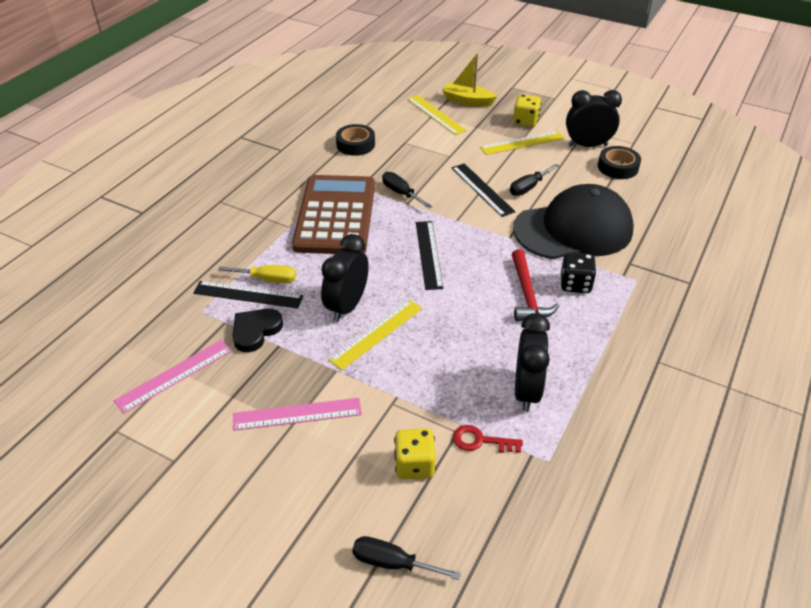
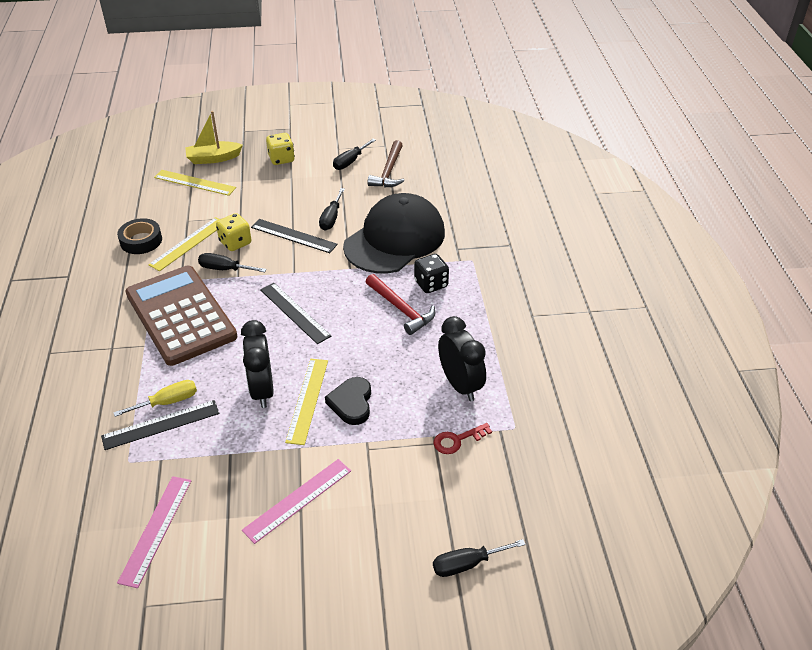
camera: 35 degrees left, 0 degrees up
black heart [232,309,283,352] -> black heart moved to [325,377,371,425]
yellow dice [394,429,436,479] -> yellow dice moved to [216,213,252,251]
yellow ruler [480,131,565,155] -> yellow ruler moved to [148,217,220,271]
black clock [566,90,622,147] -> black screwdriver [333,139,376,170]
black tape [598,146,641,179] -> brown hammer [367,140,404,187]

